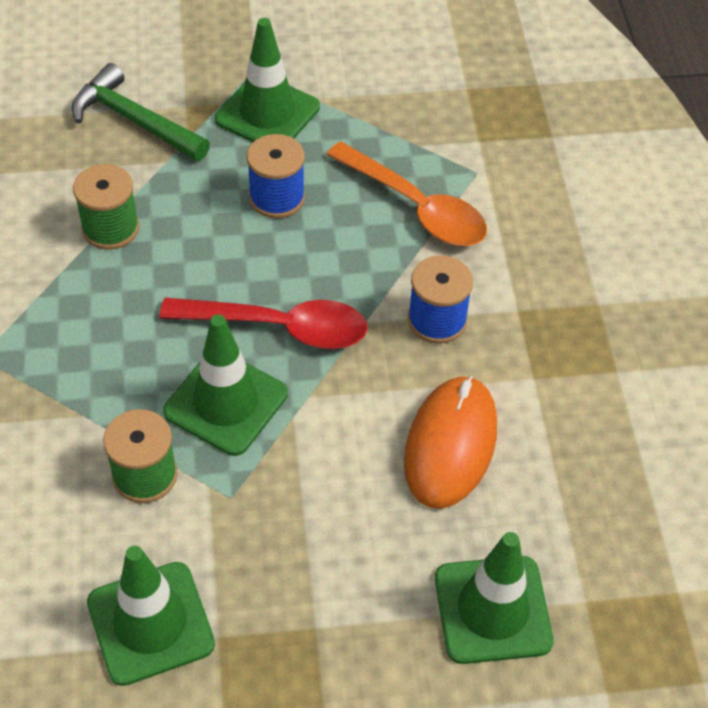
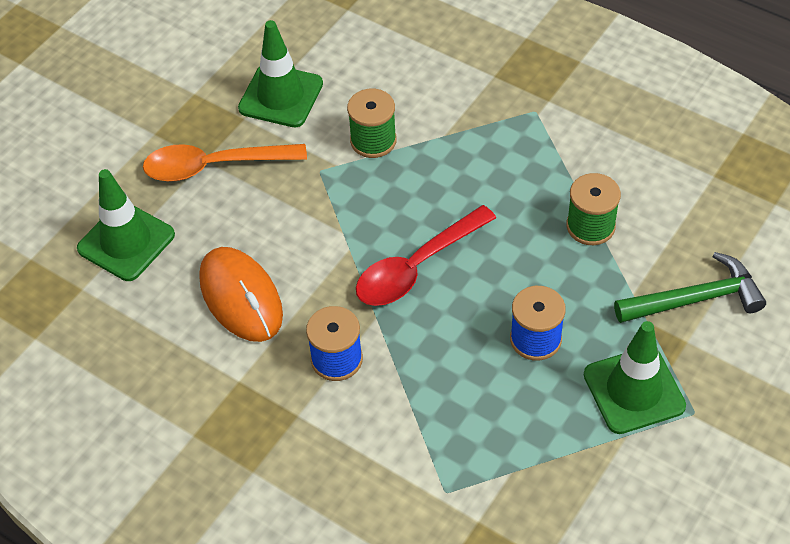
camera: 135 degrees right, 0 degrees up
green traffic cone [163,314,287,456] -> none
orange spoon [326,141,487,246] -> orange spoon moved to [143,144,307,182]

